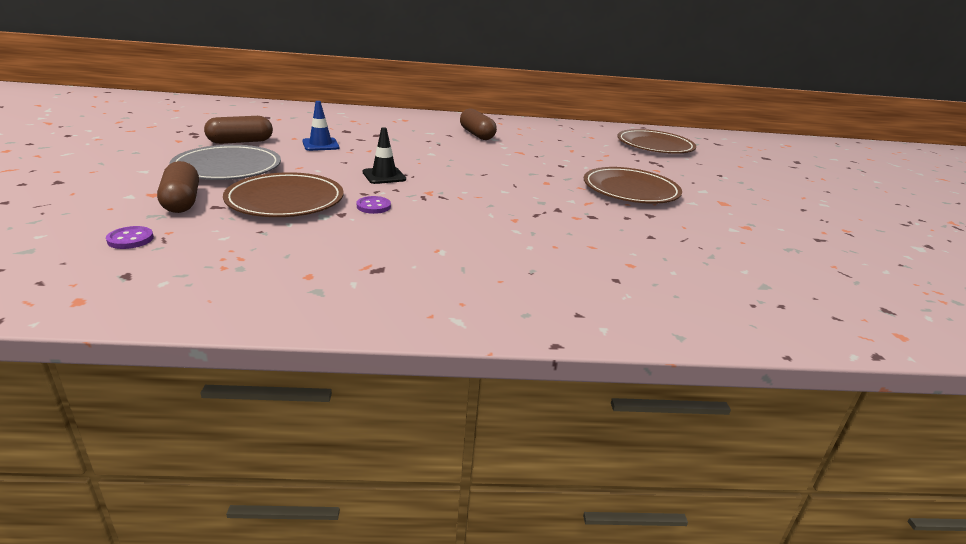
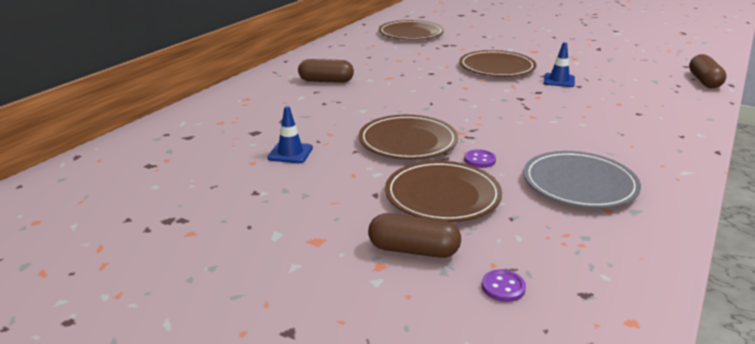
camera: 55 degrees left, 0 degrees up
grey plate [169,145,281,180] -> grey plate moved to [523,151,641,208]
brown capsule [204,116,273,144] -> brown capsule moved to [689,54,727,88]
black traffic cone [363,127,406,184] -> brown plate [359,115,458,159]
none -> blue traffic cone [544,42,575,87]

